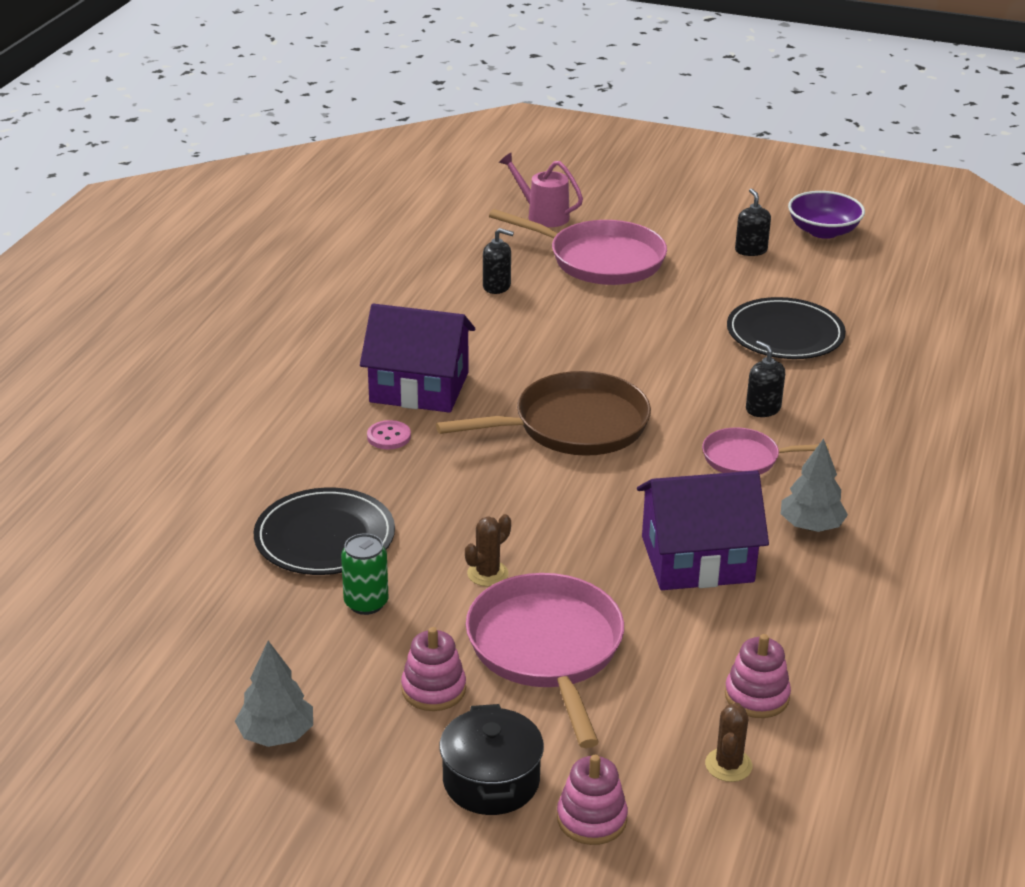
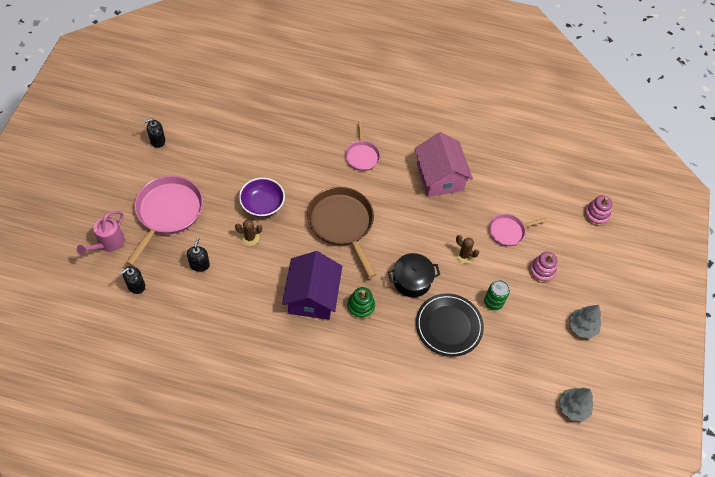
camera: 100 degrees left, 25 degrees up
pink button [367,420,411,450] -> green stacking toy [347,287,375,319]
black pot [439,704,544,815] -> black pot moved to [388,253,440,297]
pink pan [466,573,624,748] -> pink pan [489,214,547,246], size x0.56
purple house [637,470,769,590] -> pink house [414,132,473,197]
brown cactus [705,703,752,782] -> brown cactus moved to [235,219,262,246]
pink stacking toy [725,634,791,718] -> none
black plate [727,297,846,359] -> none
black soap dispenser [746,341,785,417] -> black soap dispenser moved to [120,266,145,294]
grey tree [780,438,848,532] -> grey tree moved to [559,387,593,421]
purple bowl [788,191,865,239] -> purple bowl moved to [239,178,285,217]

